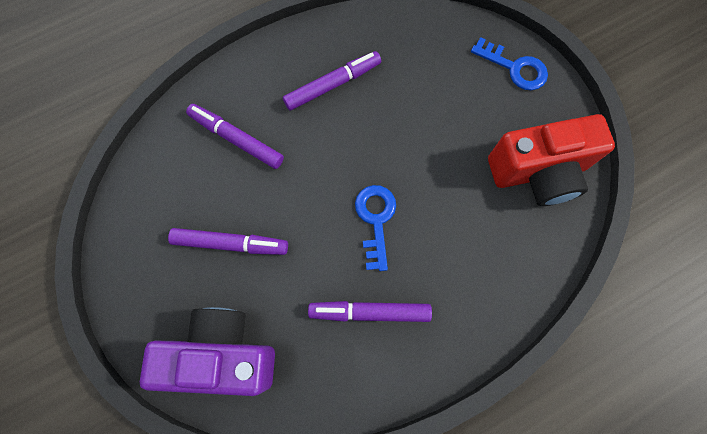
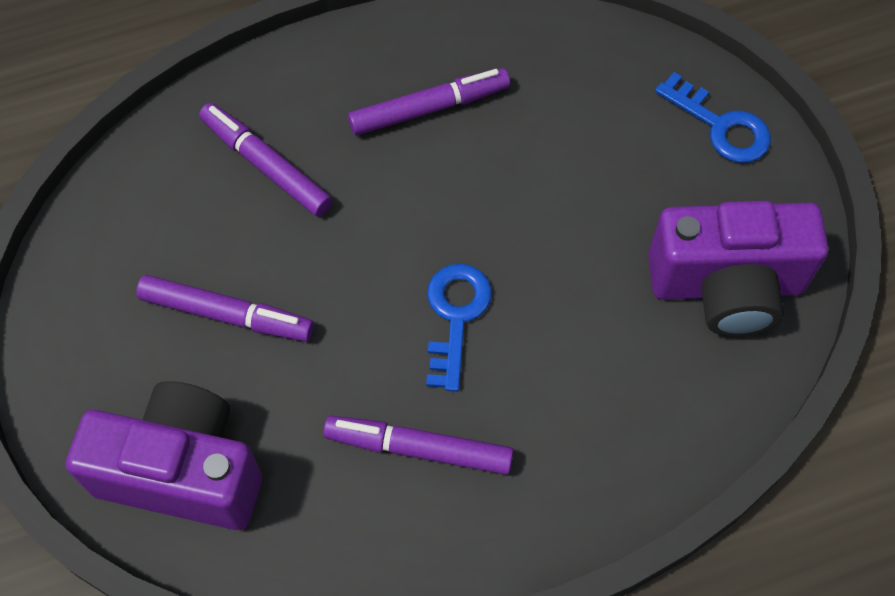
camera: 10 degrees right, 10 degrees down
red camera [488,114,615,206] -> purple camera [648,201,828,336]

